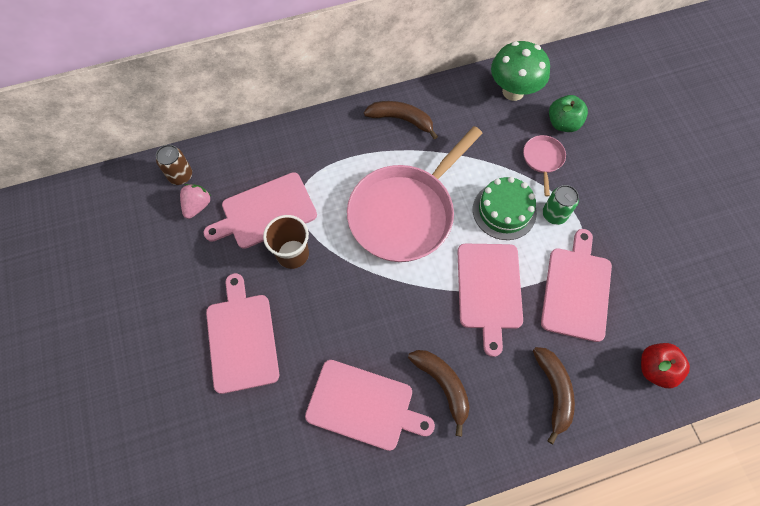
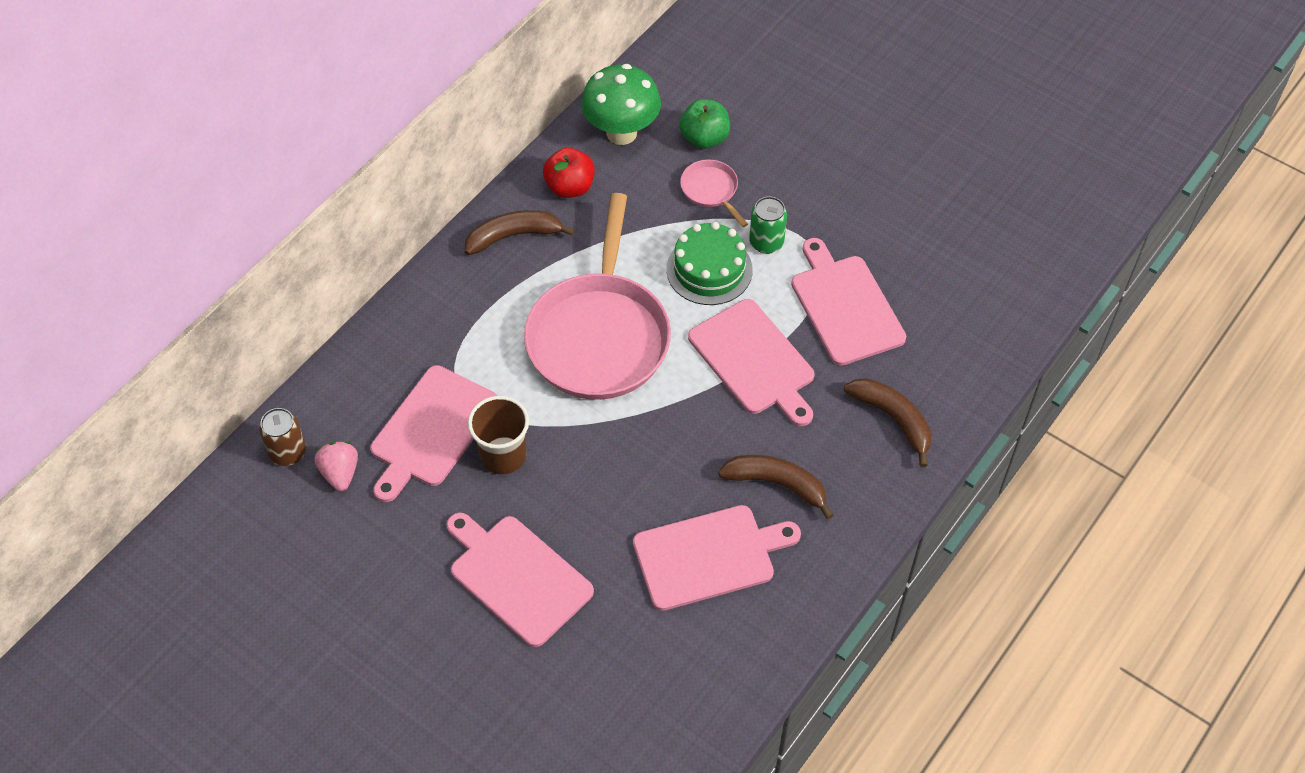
camera: 35 degrees left, 10 degrees down
red apple [641,343,690,388] -> red apple moved to [543,147,595,198]

